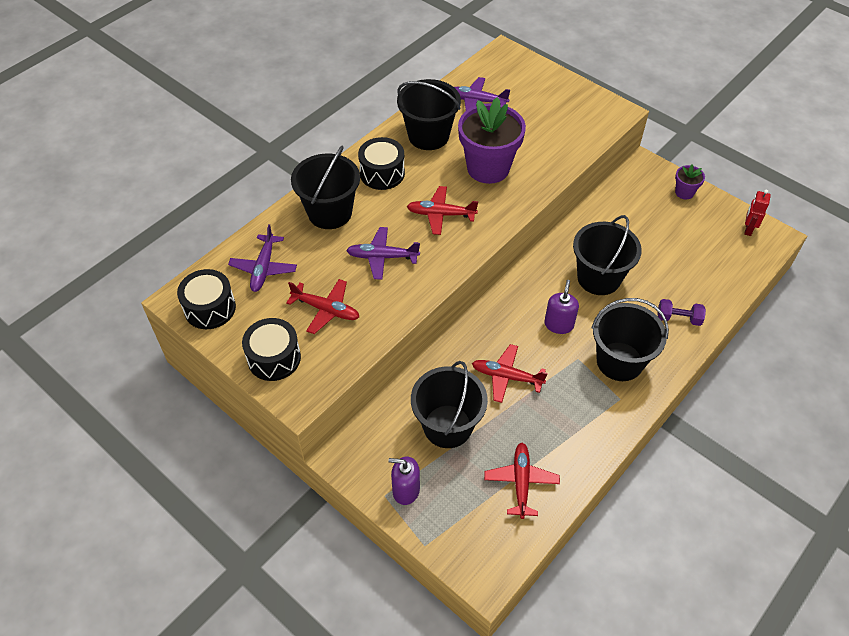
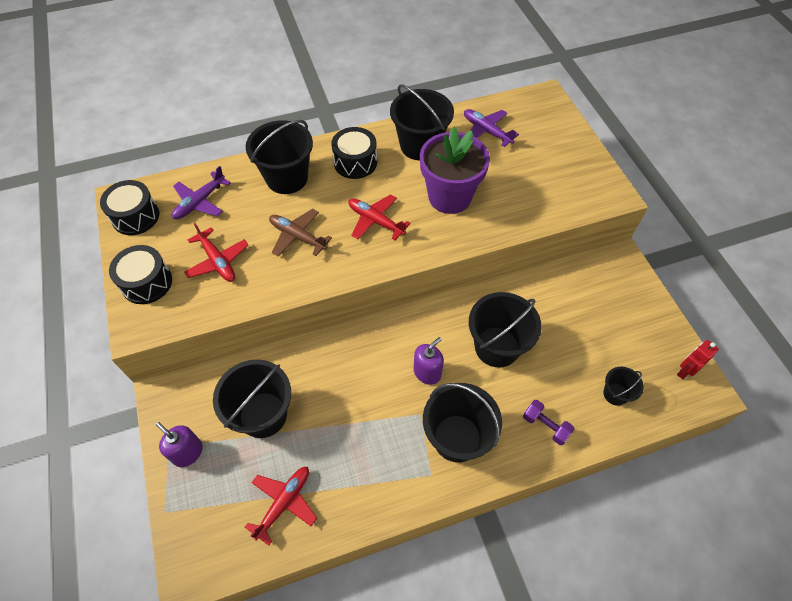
camera: 30 degrees right, 5 degrees up
purple plane [346,227,420,280] -> brown plane [269,209,332,257]
red plane [472,344,548,403] -> none
purple flower pot [675,165,705,199] -> none
none -> black bucket [604,367,644,406]

